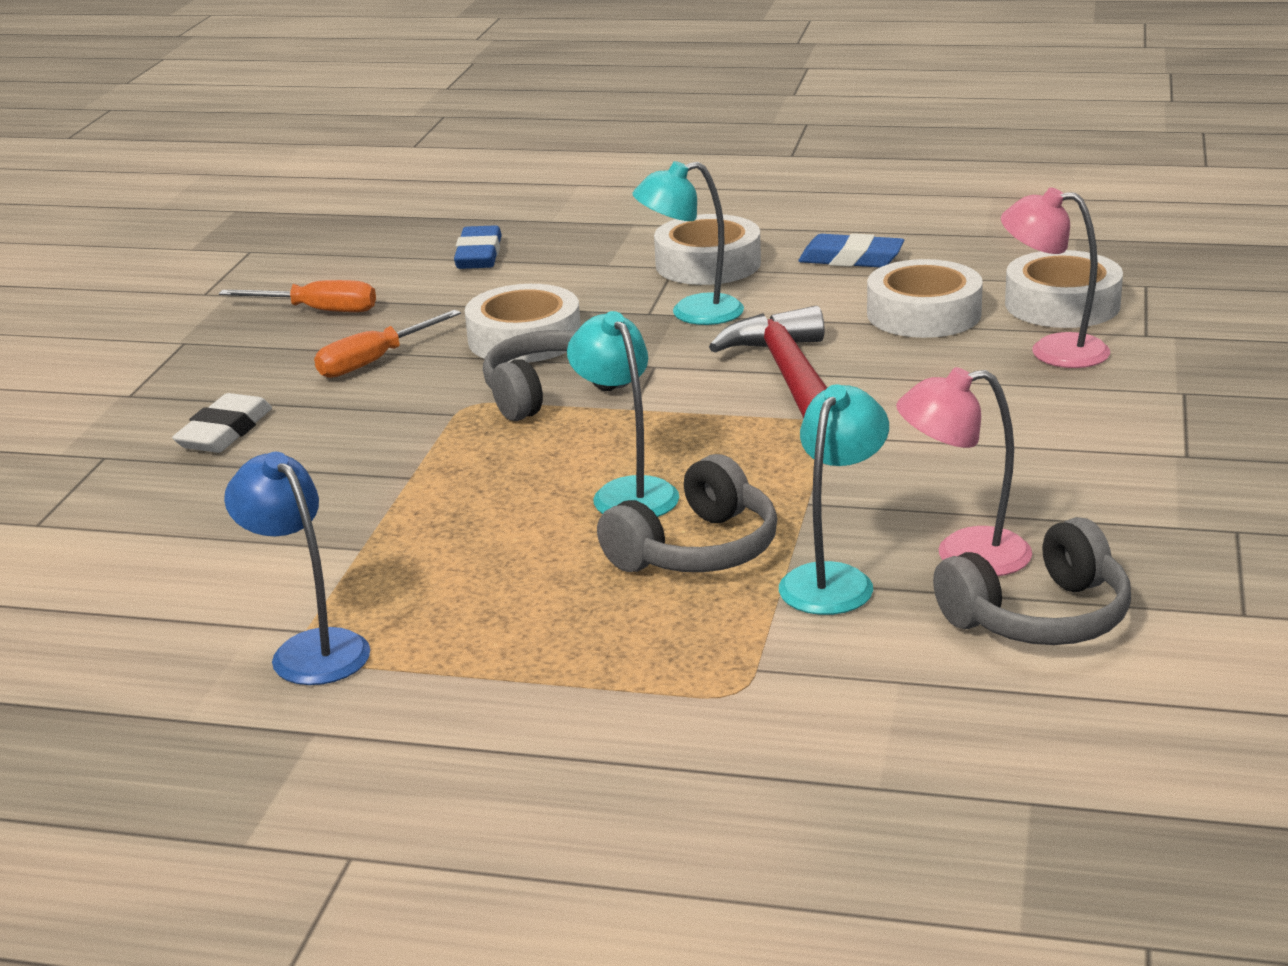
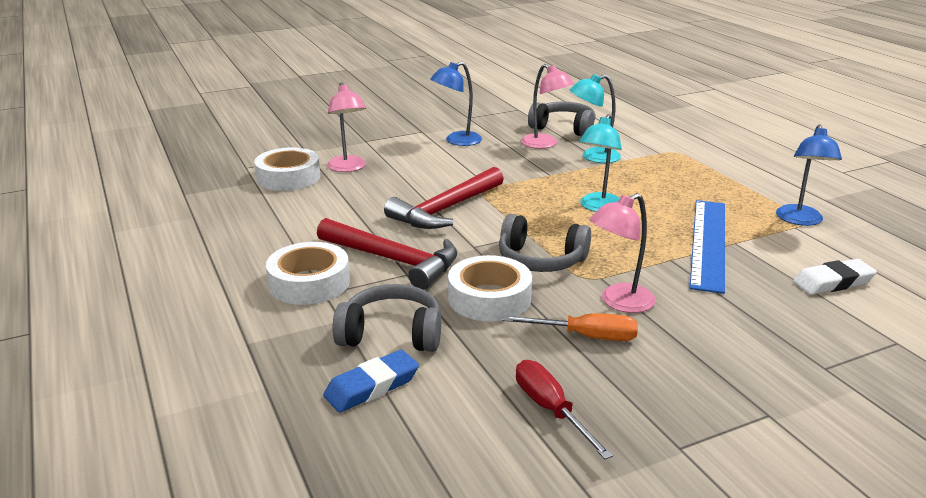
camera: 130 degrees left, 0 degrees up
white eraser [172,393,272,453] -> white eraser moved to [793,259,877,295]
orange screwdriver [219,280,376,312] -> red screwdriver [516,360,613,459]
grey headphones [597,454,777,572] -> grey headphones moved to [332,284,441,352]
turquoise lamp [632,161,744,325] -> red hammer [317,218,457,290]
blue eraser [798,233,904,267] -> none
white tape [867,259,983,338] -> none
none -> blue lamp [430,62,482,146]
none -> pink lamp [590,193,656,313]
none -> blue ruler [690,200,725,294]

